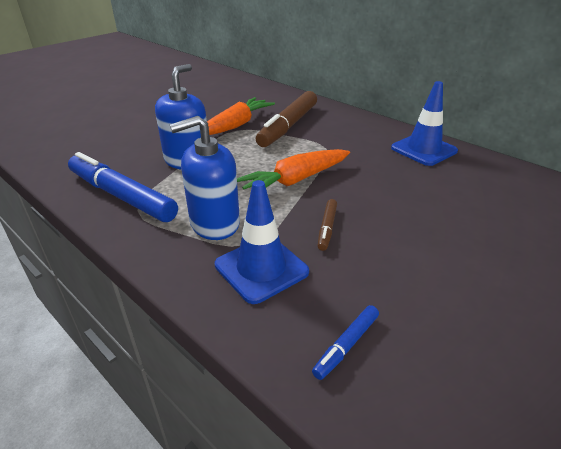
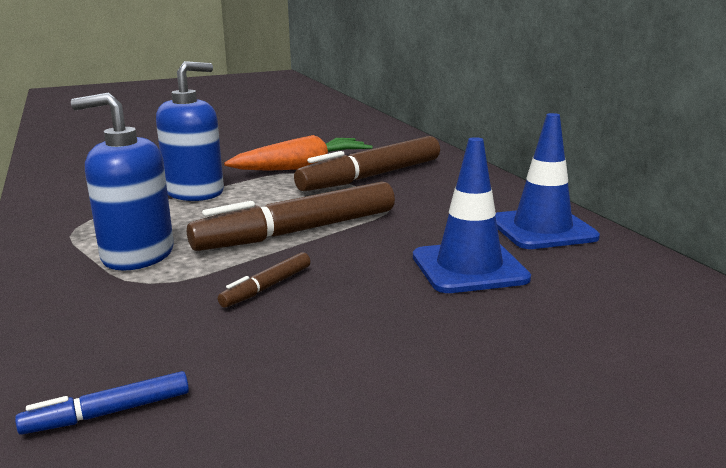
camera: 25 degrees right, 15 degrees down
blue marker [68,152,178,222] -> none
blue traffic cone [215,180,309,304] -> blue traffic cone moved to [413,137,531,293]
orange carrot [237,149,350,190] -> brown marker [187,182,395,251]

